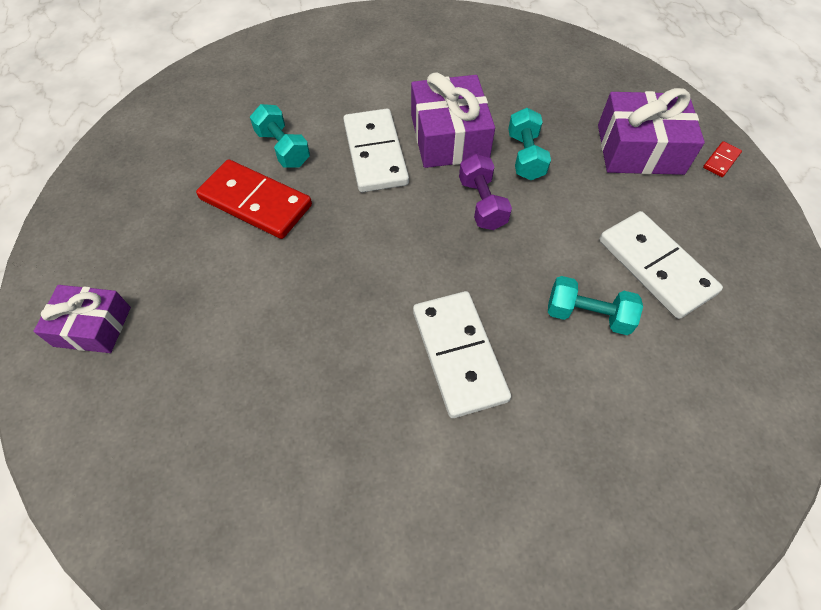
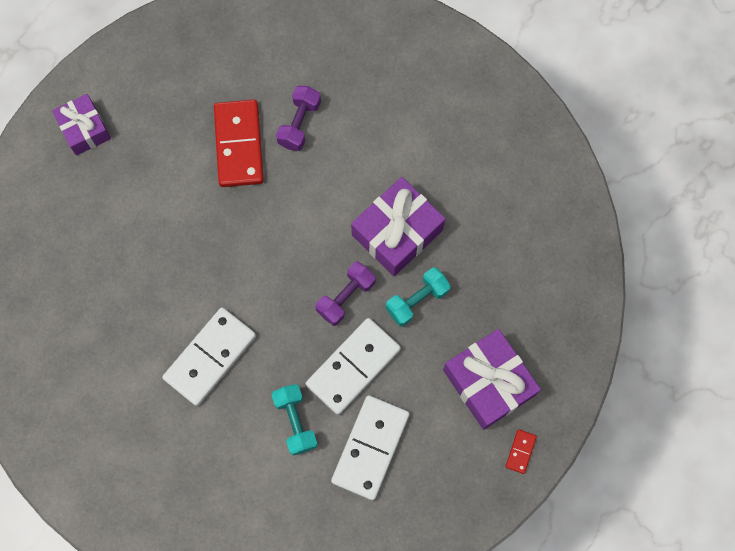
camera: 55 degrees right, 15 degrees up
turquoise dumbbell [250,104,310,168] -> purple dumbbell [276,85,321,151]
white domino [343,109,409,192] -> white domino moved to [306,318,401,415]
red domino [703,141,742,177] -> red domino turned 75 degrees counterclockwise [505,429,537,474]

